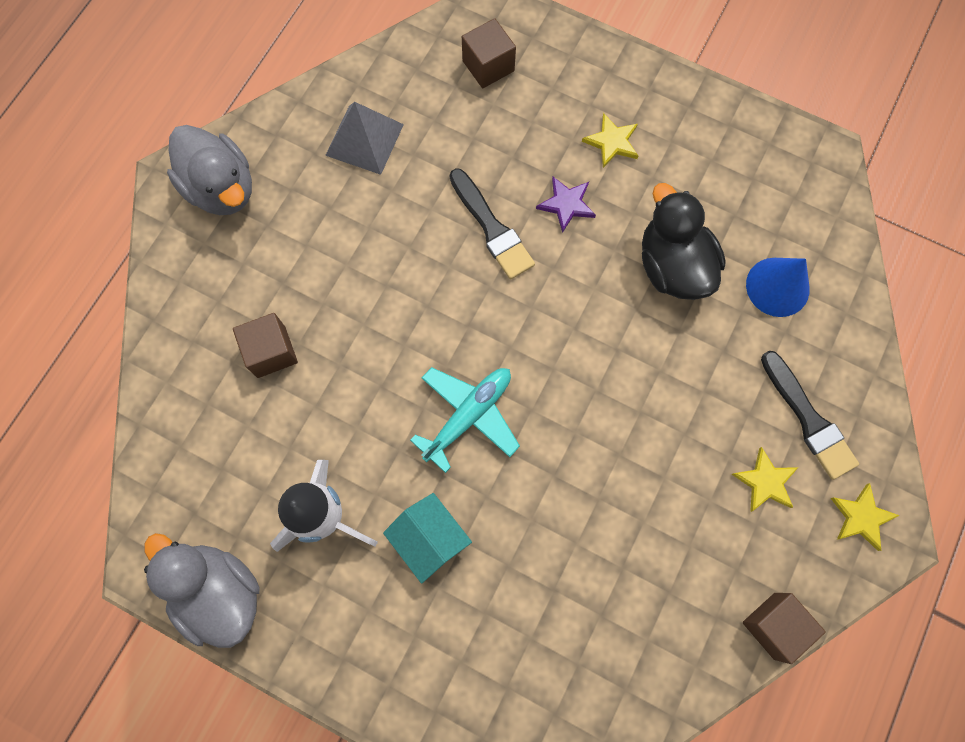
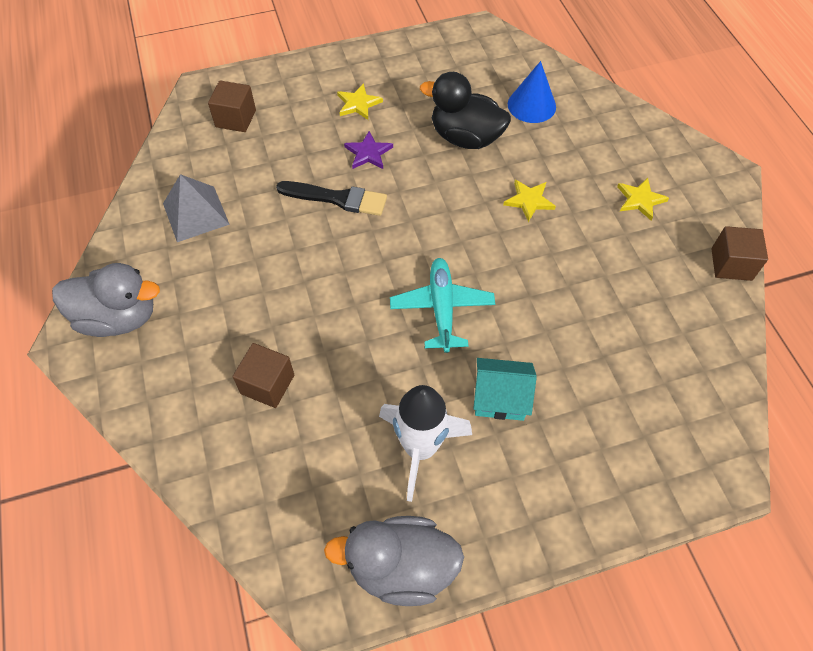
camera: 45 degrees left, 15 degrees down
black brush [761,351,859,480] -> none
yellow star [831,483,900,551] -> yellow star moved to [503,179,556,222]

